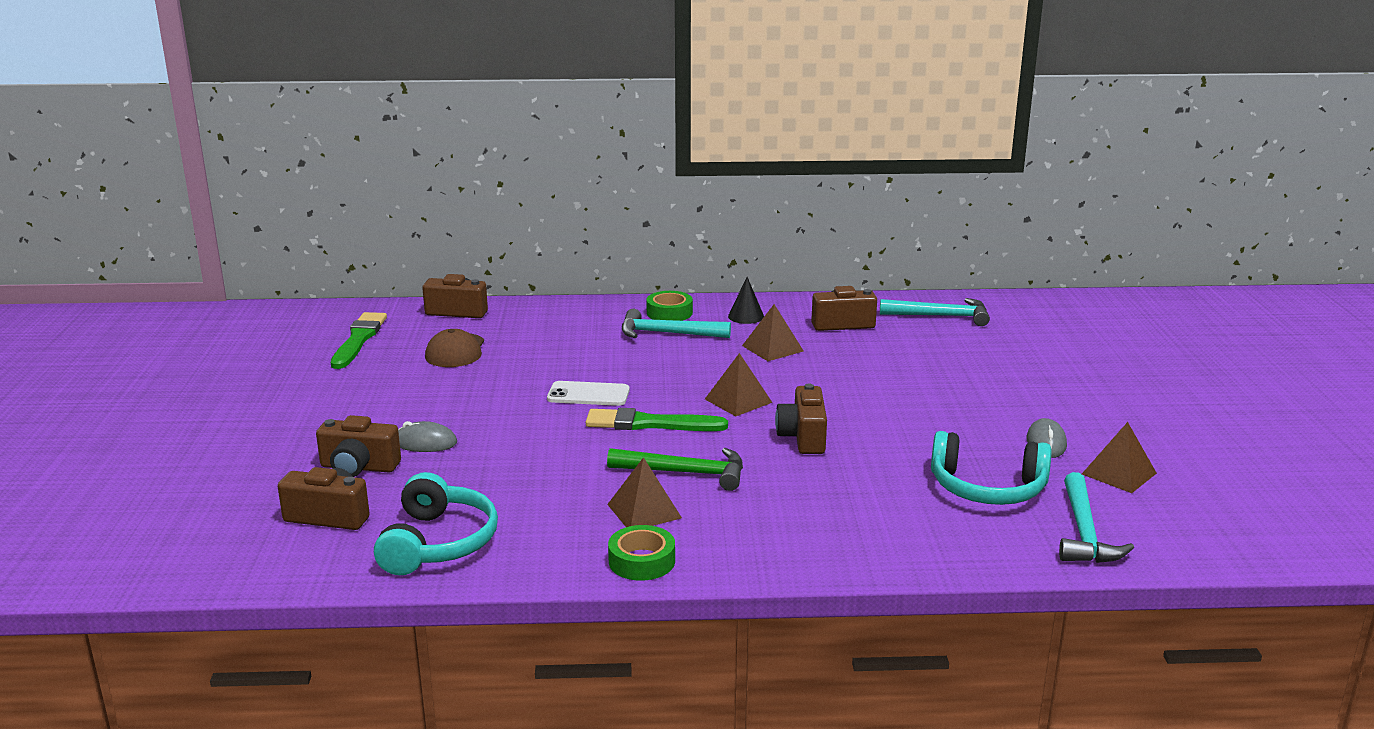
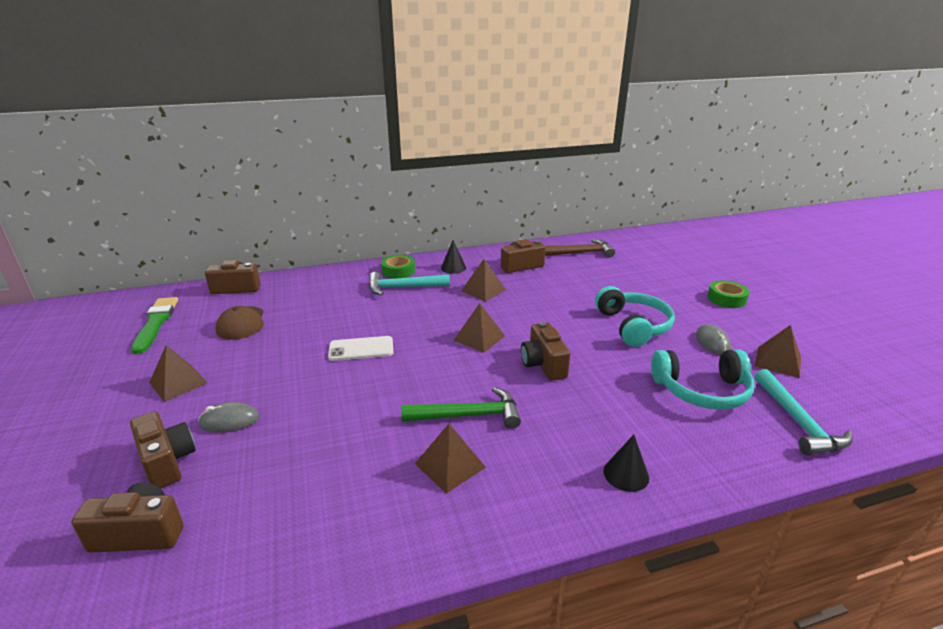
camera: 15 degrees left, 5 degrees up
brown camera [316,415,401,477] -> brown camera turned 120 degrees counterclockwise [130,411,196,488]
turquoise headphones [374,472,498,575] -> turquoise headphones moved to [595,286,675,347]
green brush [586,408,728,431] -> none
green tape [608,525,675,581] -> green tape moved to [707,280,749,308]
turquoise hammer [880,298,990,326] -> brown hammer [545,239,615,258]
none -> brown pyramid [149,345,208,402]
none -> black cone [604,435,649,492]

